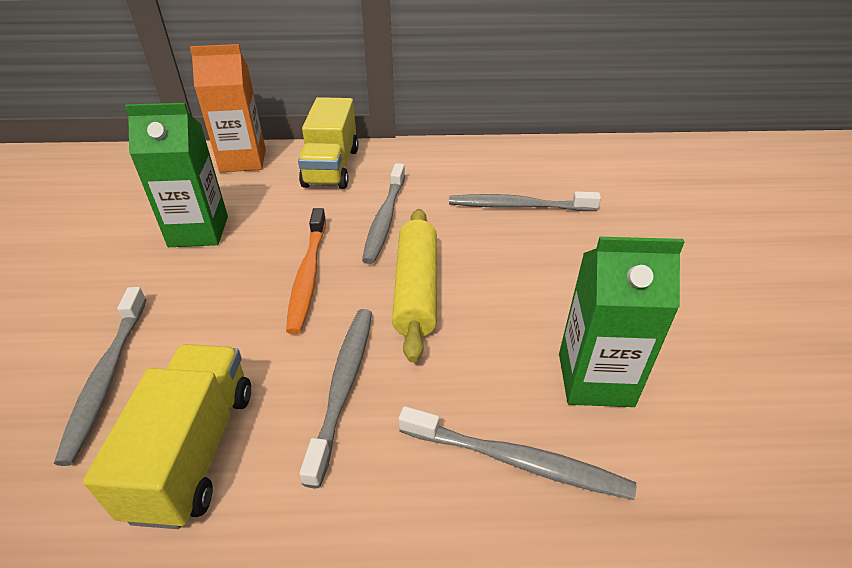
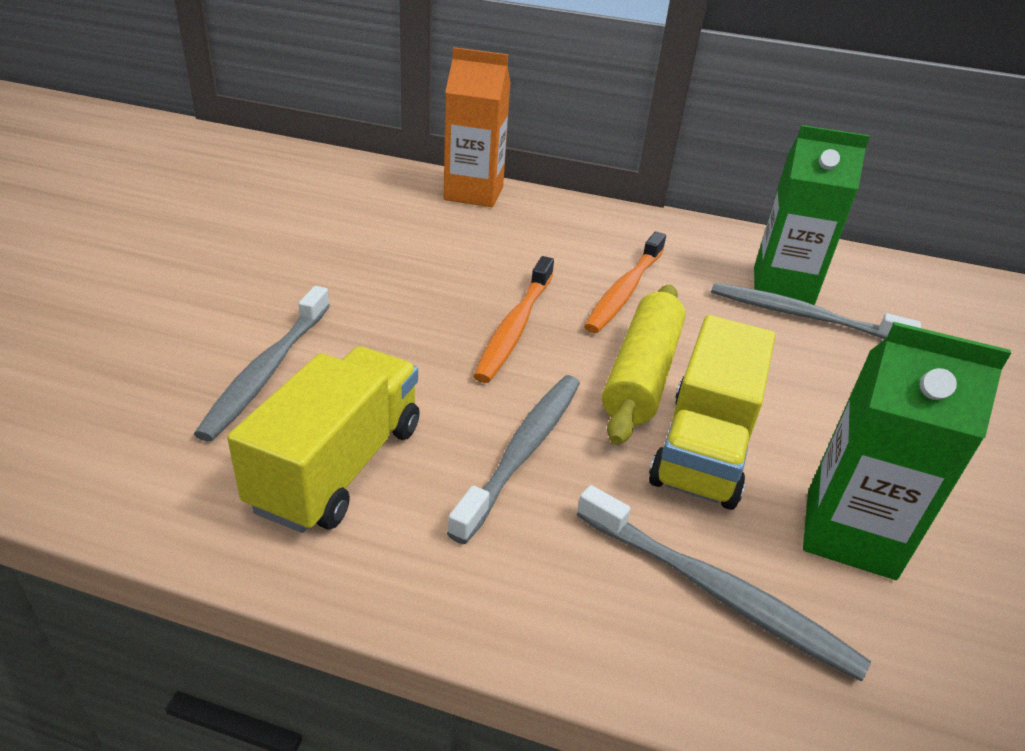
camera: 15 degrees right, 5 degrees down
green carton [125,103,228,247] -> green carton moved to [754,125,870,305]
yellow truck [298,97,359,189] -> yellow truck moved to [649,315,775,510]
grey toothbrush [362,163,405,264] -> orange toothbrush [584,231,666,333]

